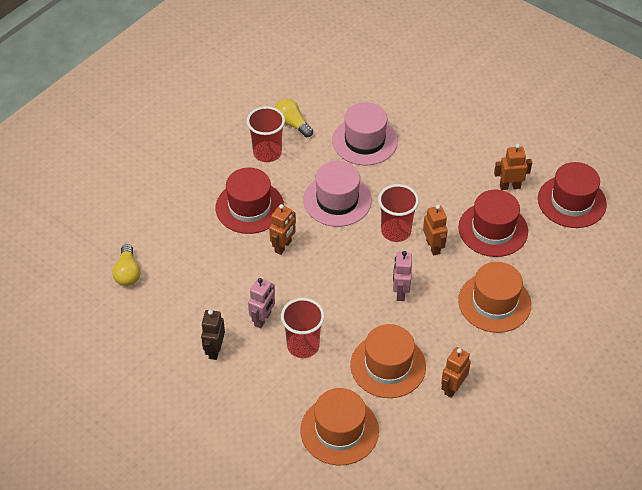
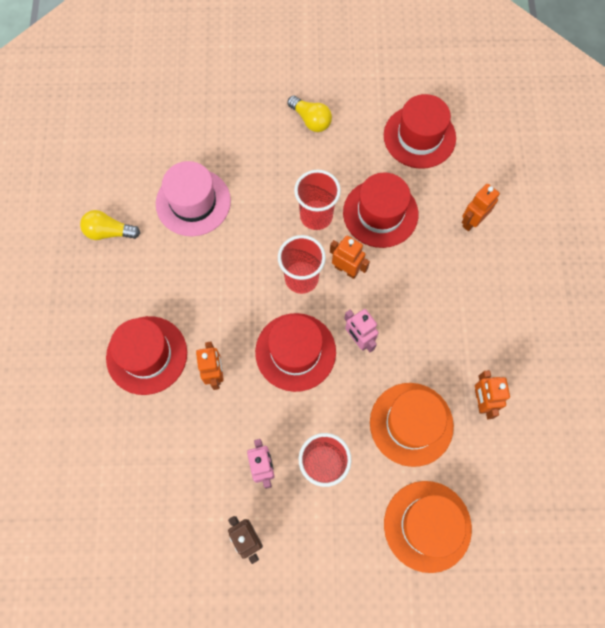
camera: 40 degrees left, 20 degrees up
yellow light bulb [112,244,140,286] -> yellow light bulb moved to [287,96,332,132]
red cup [247,106,285,162] -> red cup moved to [294,170,341,230]
pink hat [303,161,372,227] -> none
orange hat [458,262,531,333] -> none
orange robot [494,144,532,190] -> orange robot moved to [461,184,500,231]
none -> red hat [255,313,336,392]

